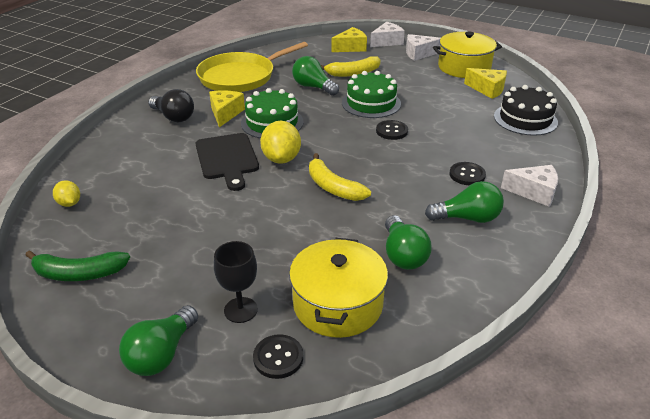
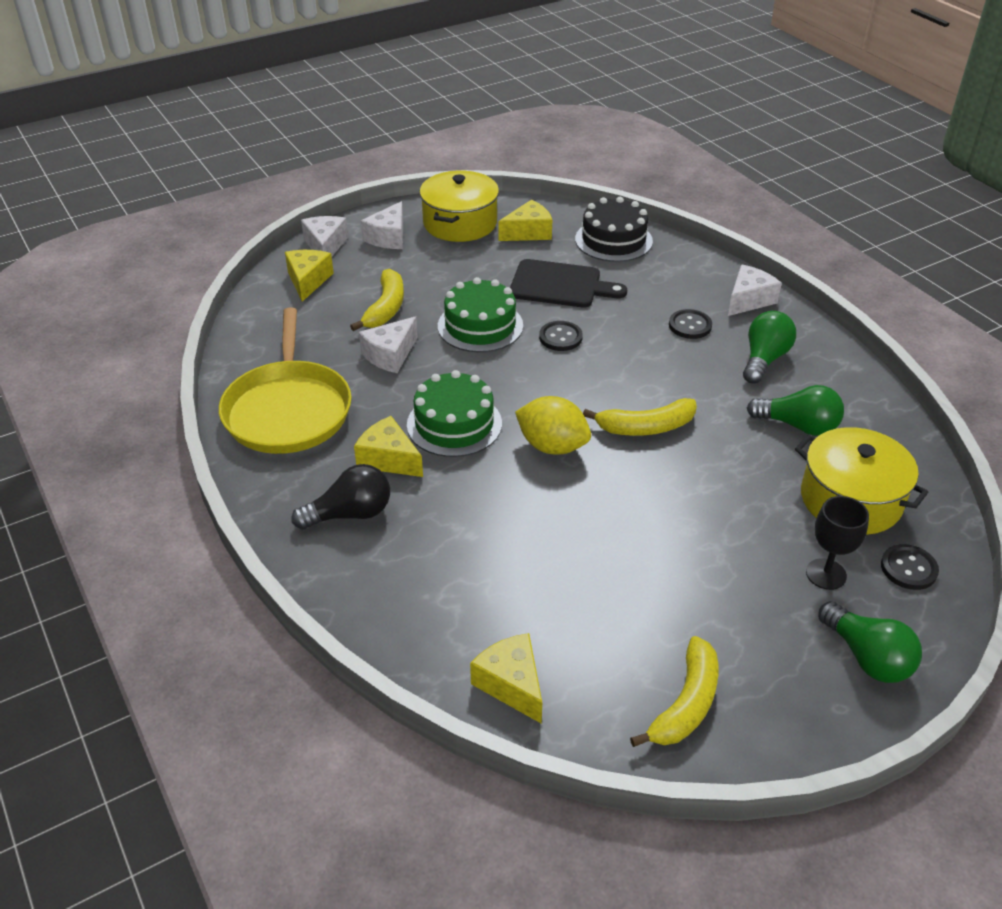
camera: 60 degrees left, 5 degrees up
green banana [25,250,130,281] -> yellow banana [630,636,718,747]
yellow lemon [53,181,80,207] -> yellow cheese [470,633,542,724]
black cutting board [195,133,259,191] -> black cutting board moved to [510,259,627,308]
green light bulb [292,56,339,96] -> white cheese [359,317,418,373]

